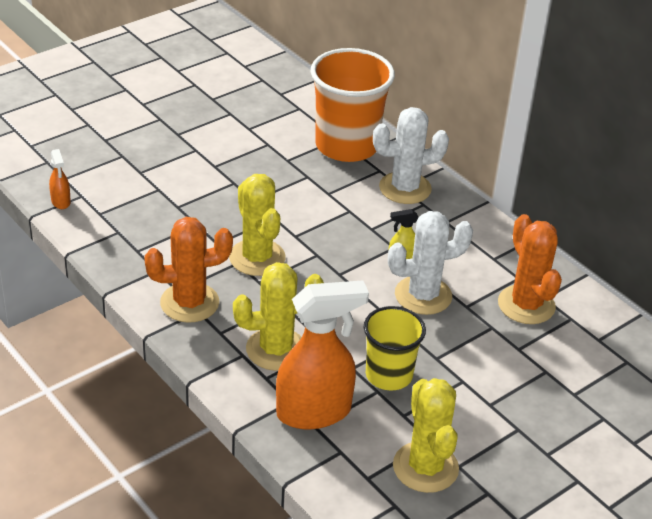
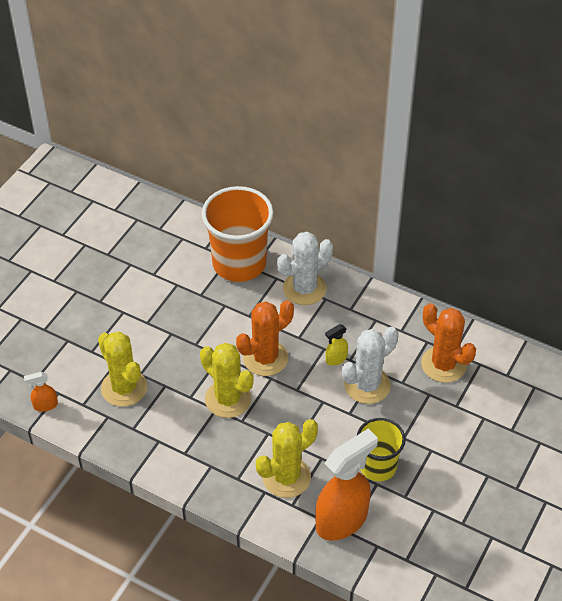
camera: 20 degrees left, 10 degrees up
orange spray bottle [49,149,71,209] -> orange spray bottle turned 120 degrees clockwise [24,372,58,412]
orange cactus [144,217,233,323] -> orange cactus moved to [236,300,294,376]
yellow cactus [393,378,459,493] -> yellow cactus moved to [98,332,147,407]

